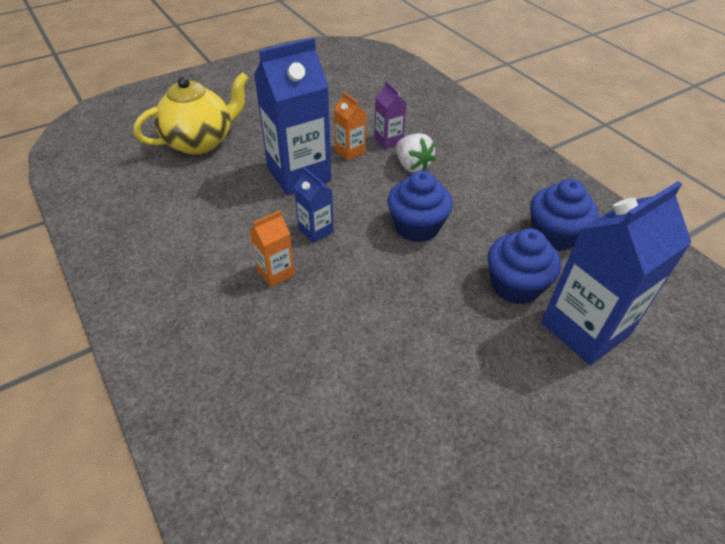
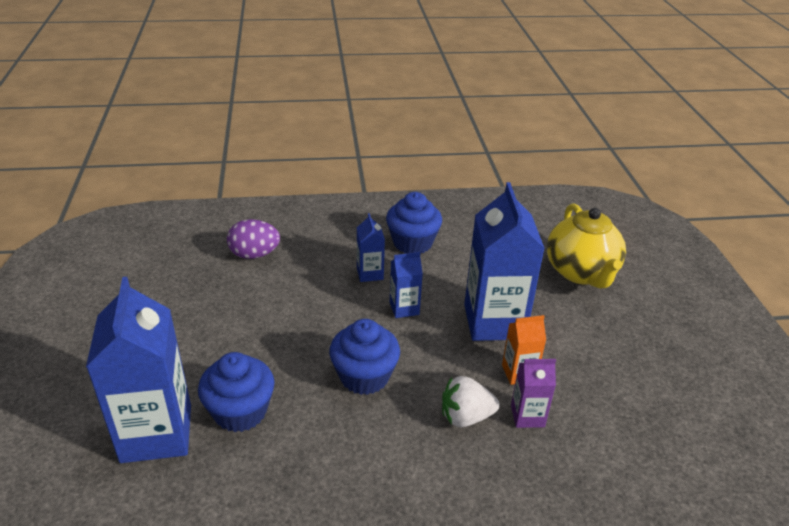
camera: 115 degrees right, 10 degrees down
orange carton [249,211,295,287] -> blue carton [357,213,385,282]
blue cupcake [530,179,598,251] -> blue cupcake moved to [386,192,442,253]
none -> purple egg [227,219,280,259]

